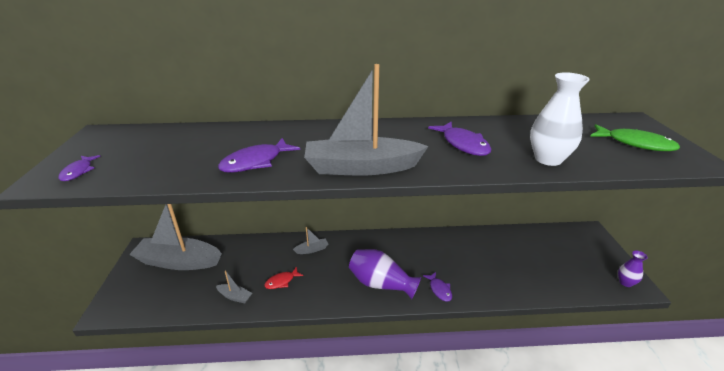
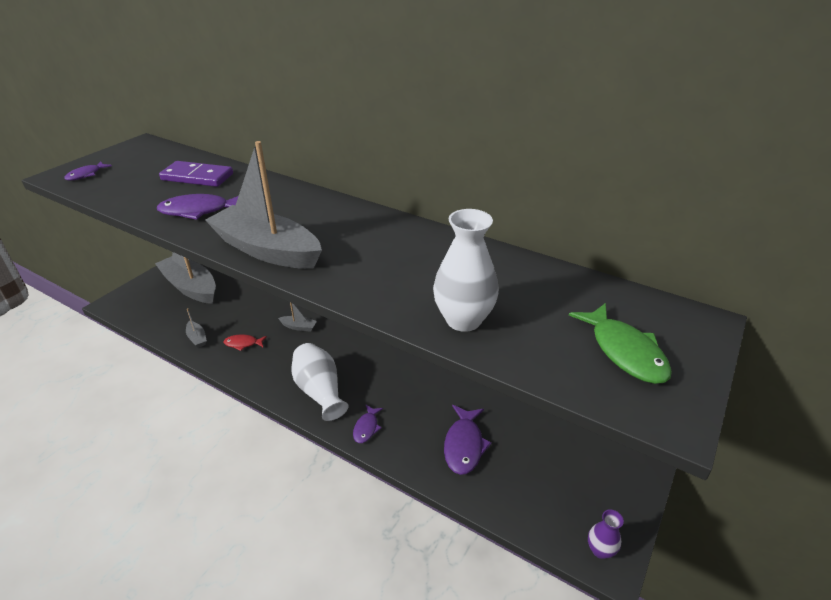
camera: 35 degrees right, 5 degrees up
purple vase [349,249,421,299] -> white vase [291,343,349,421]
purple fish [428,122,492,156] -> purple fish moved to [444,405,492,475]
none -> purple domino [159,161,233,187]

